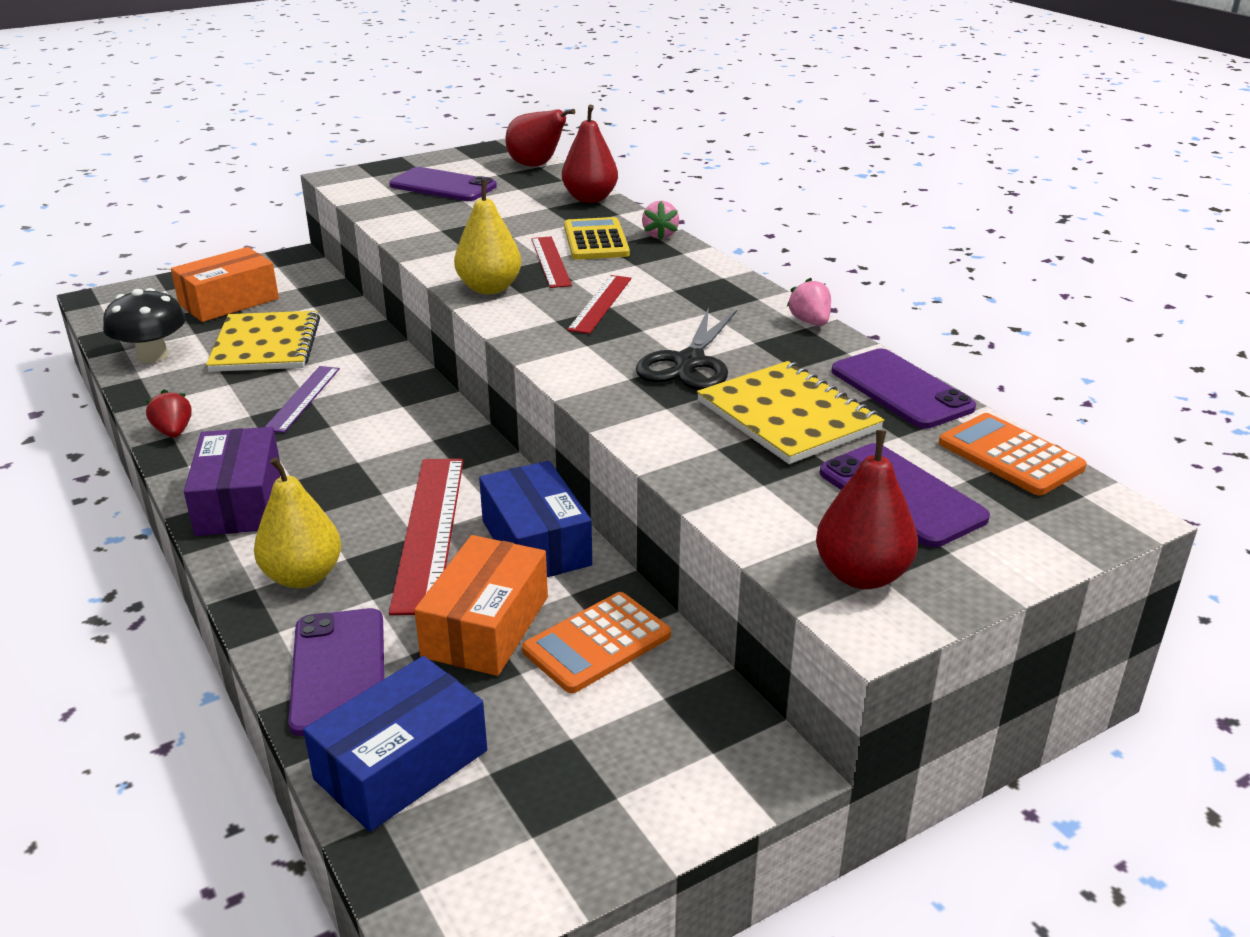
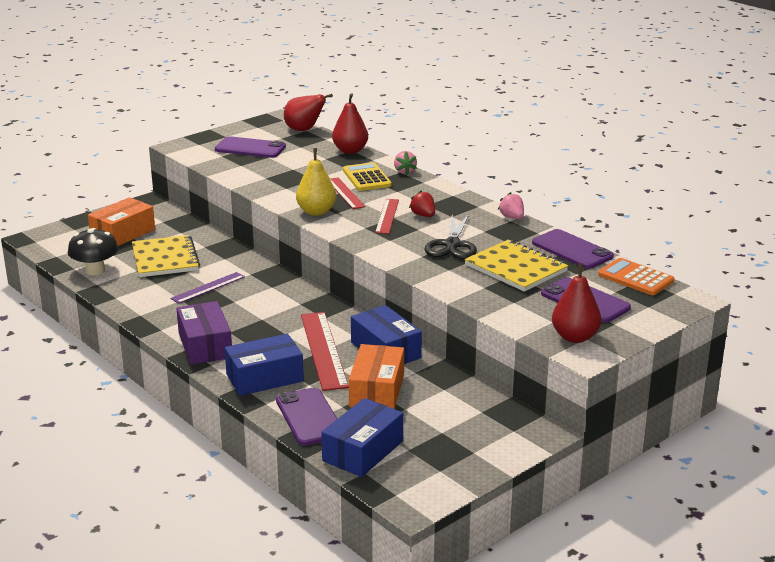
camera: 10 degrees left, 5 degrees down
red strawberry [145,390,192,438] -> red strawberry moved to [409,190,435,217]
yellow pear [254,457,341,588] -> blue box [225,334,304,396]
purple ruler [265,366,340,433] -> purple ruler turned 45 degrees clockwise [170,272,245,304]
orange calculator [522,592,671,693] -> none

